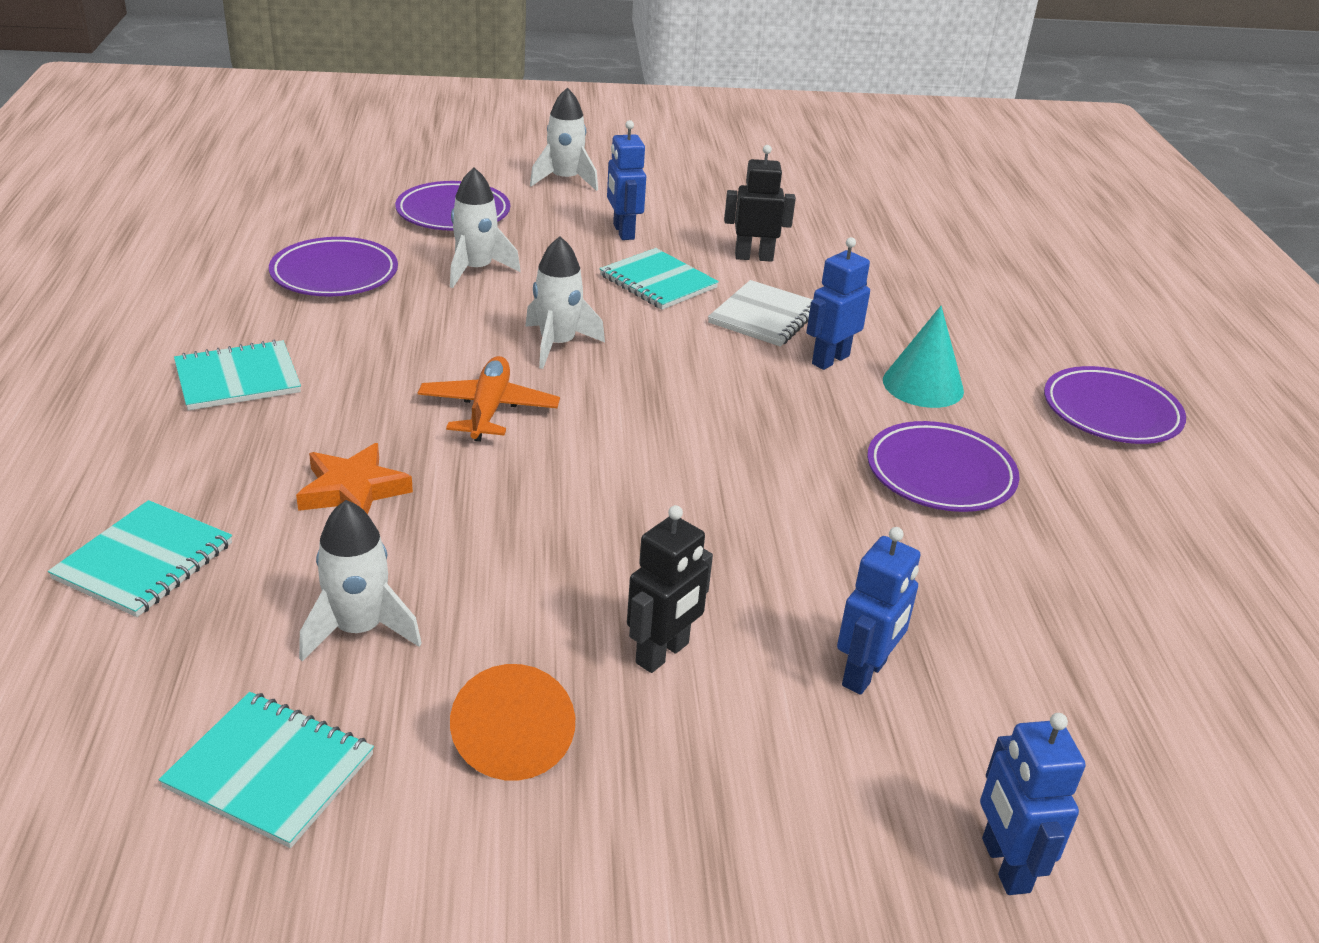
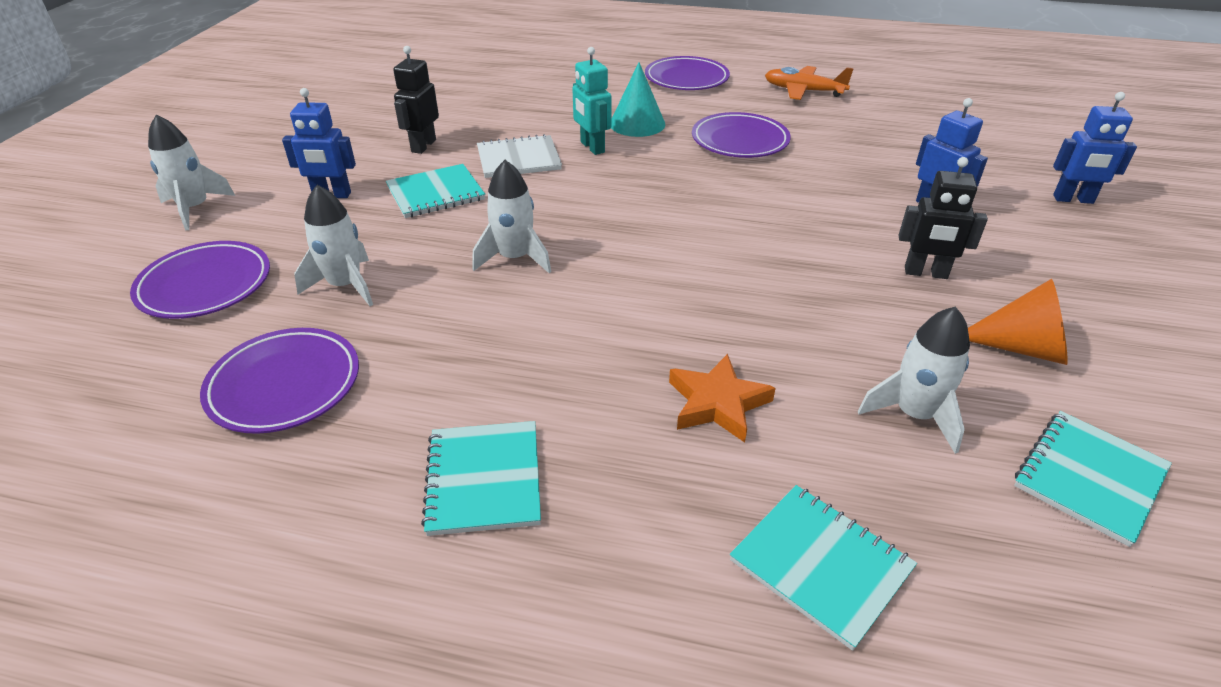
camera: 70 degrees left, 5 degrees up
orange plane [418,356,560,442] -> orange plane moved to [765,66,854,100]
black robot [627,505,713,673] -> black robot turned 135 degrees clockwise [899,157,988,279]
white notebook [708,280,813,347] -> white notebook turned 60 degrees counterclockwise [477,134,562,178]
blue robot [806,237,870,370] -> turquoise robot [572,47,612,155]

